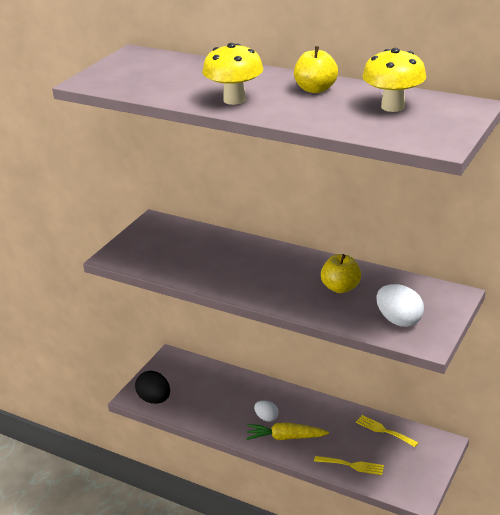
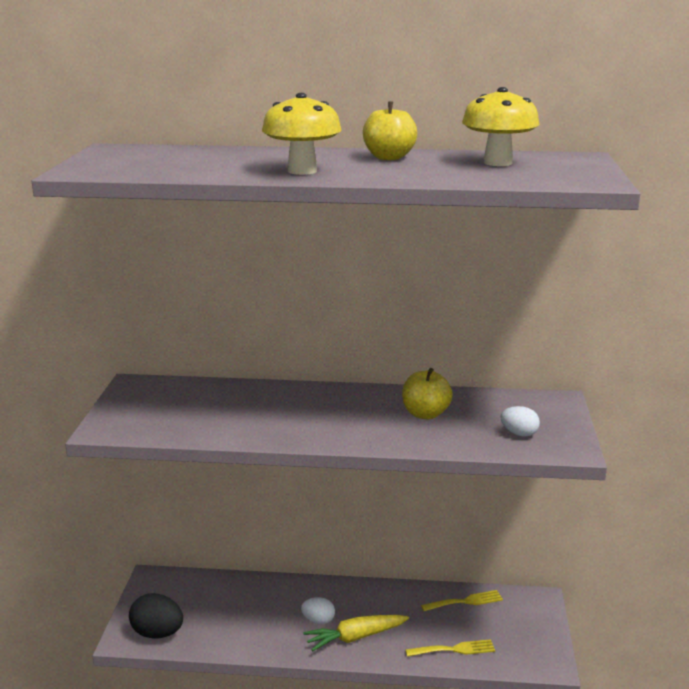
camera: 25 degrees left, 10 degrees down
yellow fork [356,415,418,447] -> yellow fork turned 150 degrees clockwise [421,590,503,611]
white egg [376,284,424,327] -> white egg [500,406,540,437], size x0.61

